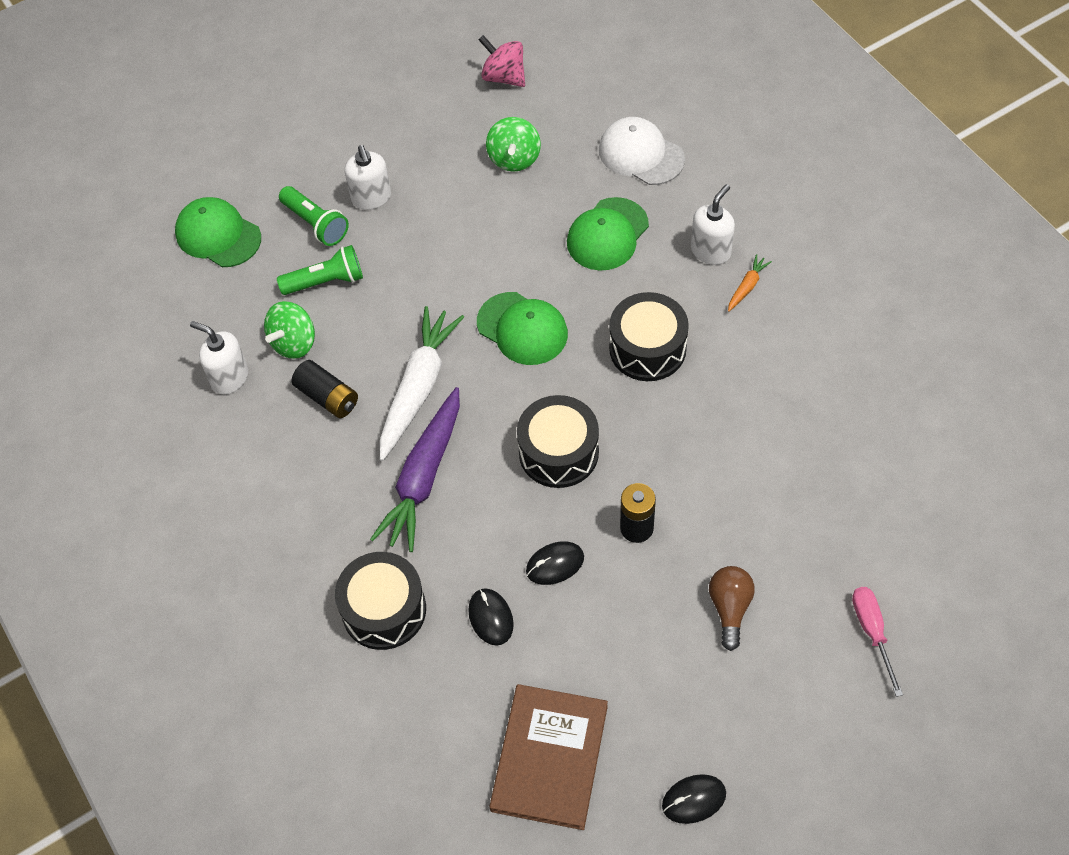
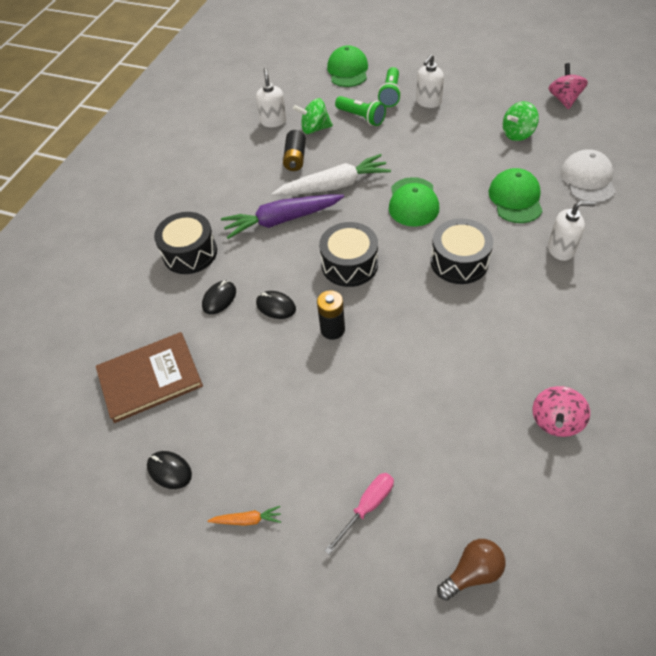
camera: 55 degrees right, 5 degrees down
green cap [567,197,649,271] -> green cap turned 90 degrees clockwise [489,168,543,223]
brown light bulb [709,566,755,651] -> brown light bulb moved to [437,539,506,601]
orange carrot [728,254,772,312] -> orange carrot moved to [208,506,281,526]
none -> pink spinning top [533,386,590,437]

